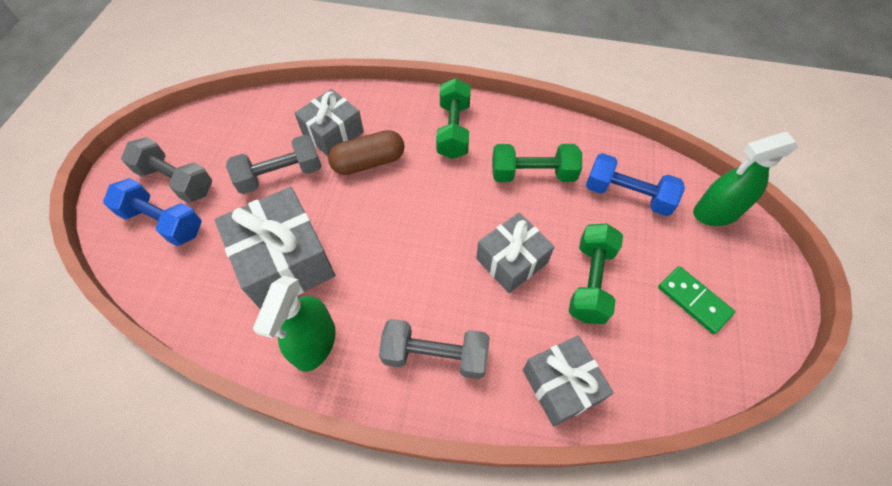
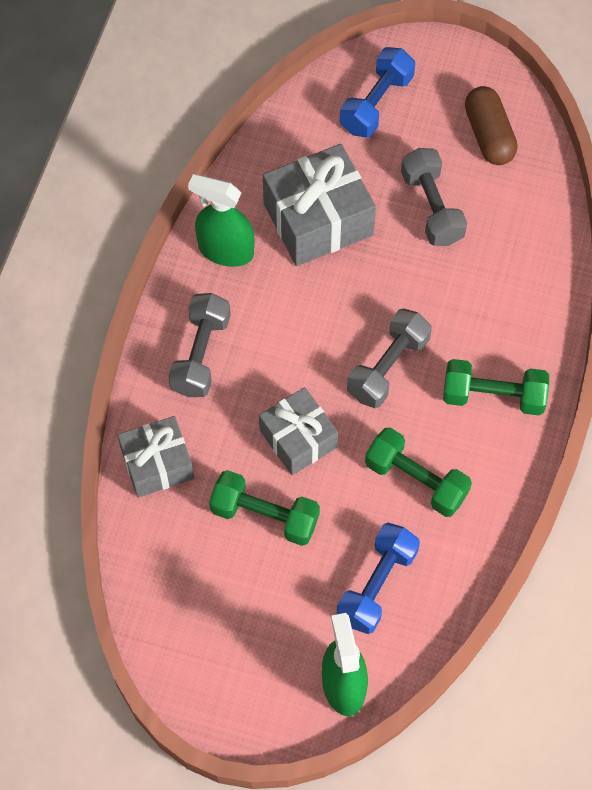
camera: 95 degrees right, 5 degrees up
grey dumbbell [121,137,212,203] -> grey dumbbell moved to [347,308,432,408]
grey gift [295,89,364,156] -> none
brown capsule [328,130,405,175] -> brown capsule moved to [465,86,518,165]
green dumbbell [492,144,582,182] -> green dumbbell turned 60 degrees counterclockwise [365,427,472,517]
green domino [658,266,735,334] -> none

